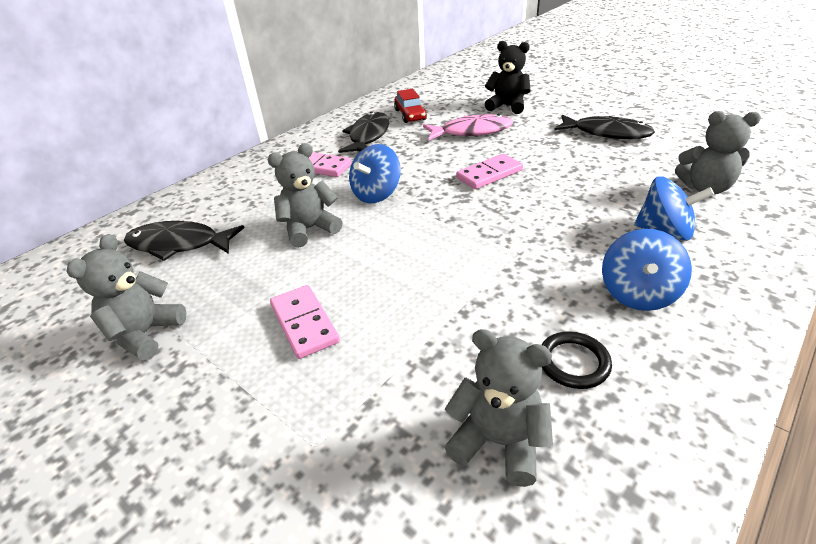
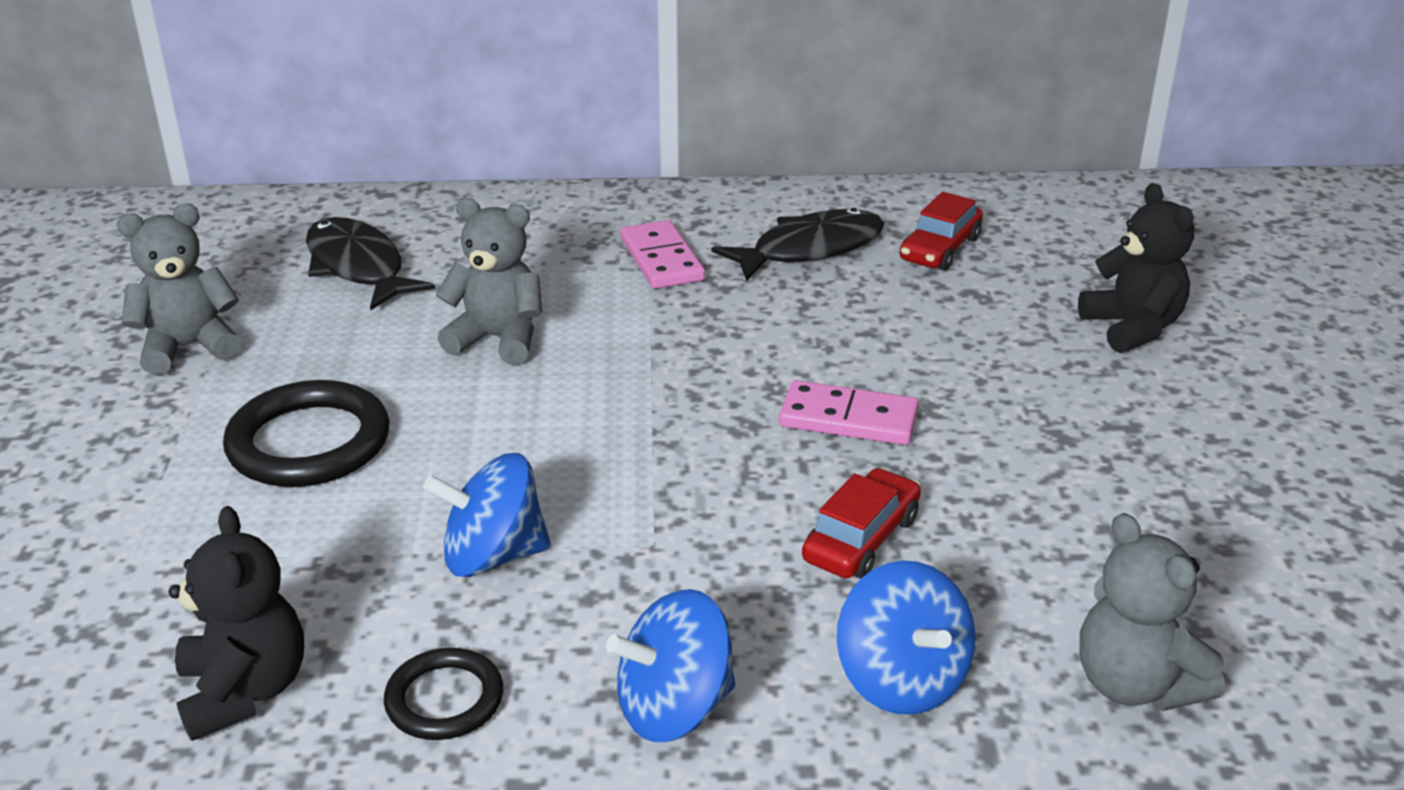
camera: 45 degrees right, 5 degrees down
pink domino [270,285,340,359] -> black ring [223,380,390,487]
blue spinning top [349,144,401,203] -> blue spinning top moved to [423,453,551,577]
pink fish [423,114,513,141] -> none
grey teddy bear [445,329,553,487] -> black teddy bear [169,506,304,741]
black fish [554,114,655,139] -> none
none -> red car [802,468,921,579]

